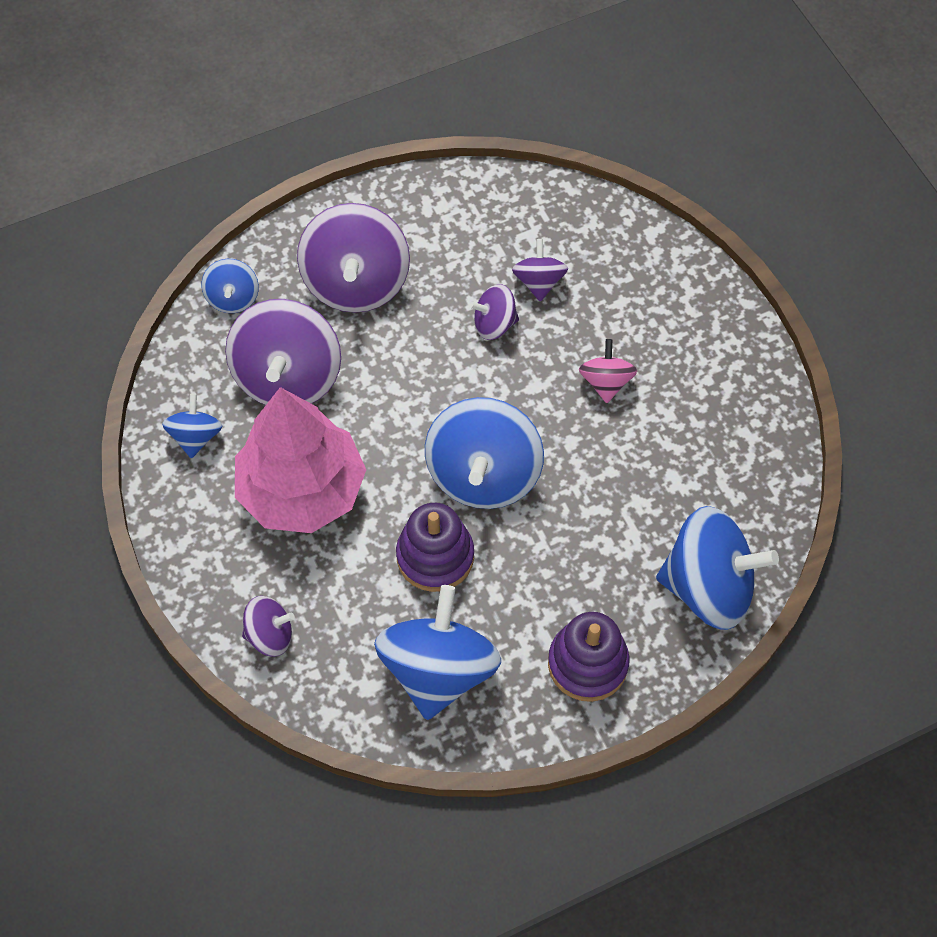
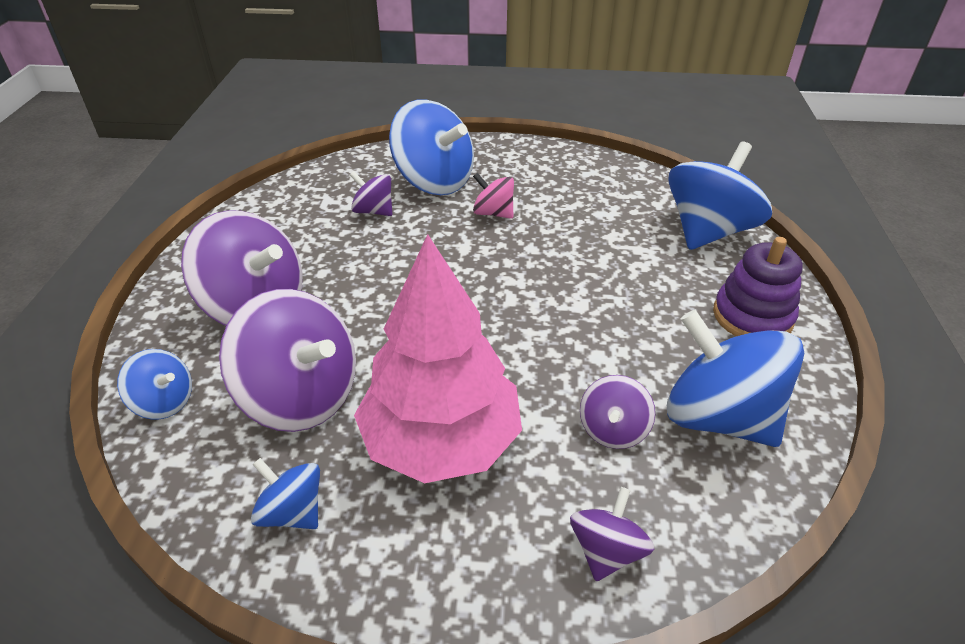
camera: 60 degrees left, 20 degrees down
purple stacking toy [396,503,474,592] -> none
blue spinning top [425,397,544,509] -> blue spinning top moved to [389,99,474,195]
purple spinning top [469,284,519,340] -> purple spinning top moved to [580,375,655,449]

